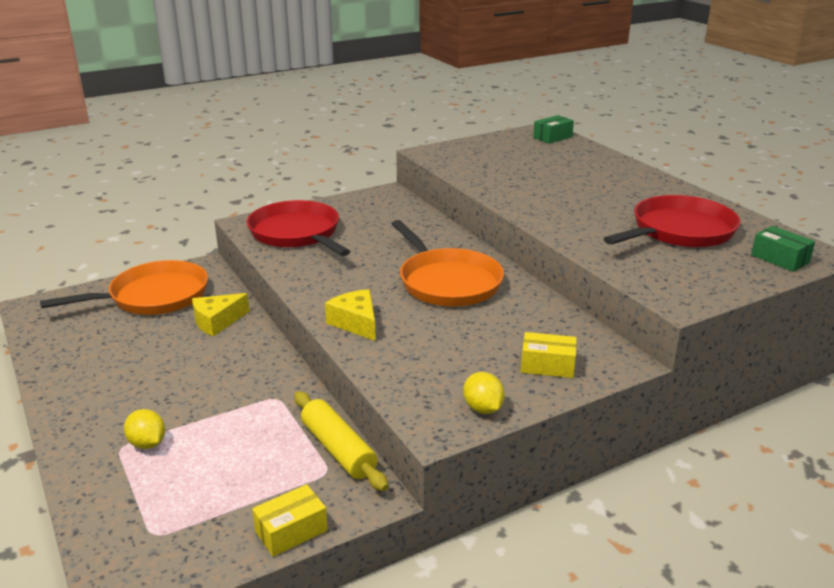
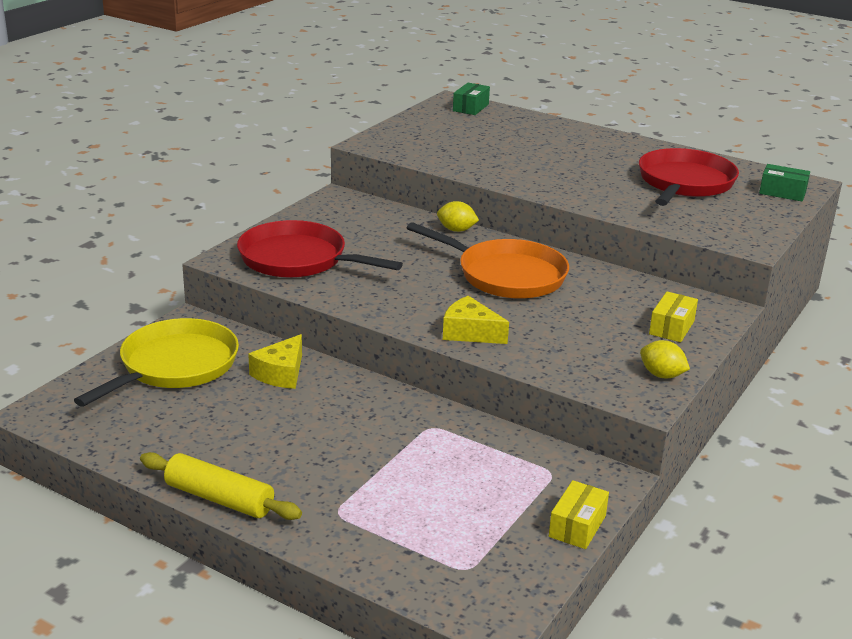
camera: 30 degrees left, 0 degrees up
orange pan [40,260,208,315] -> yellow pan [74,318,239,407]
yellow lemon [124,409,165,449] -> yellow lemon moved to [437,201,479,232]
yellow rolling pin [295,391,388,491] -> yellow rolling pin moved to [140,452,302,520]
yellow box [521,332,577,378] -> yellow box turned 45 degrees counterclockwise [649,292,698,342]

